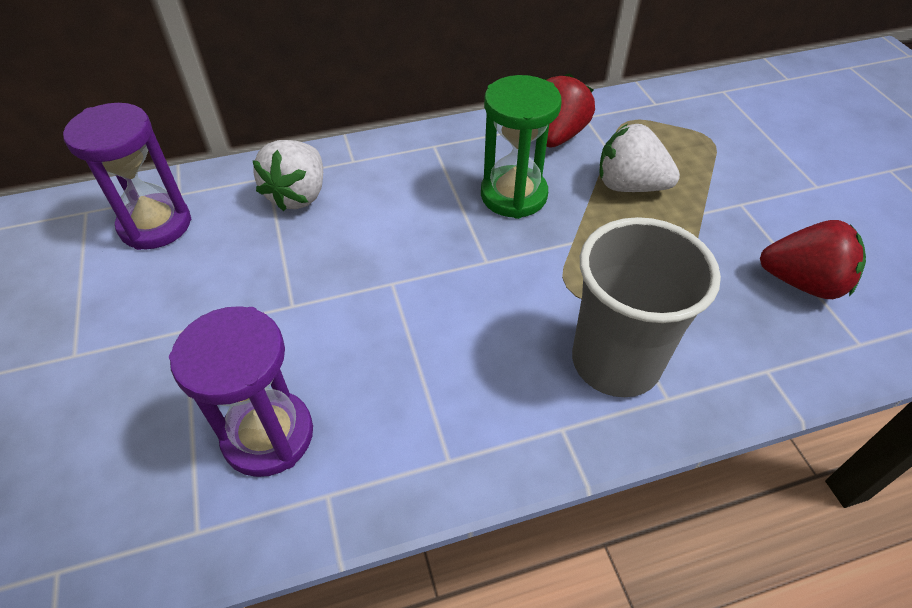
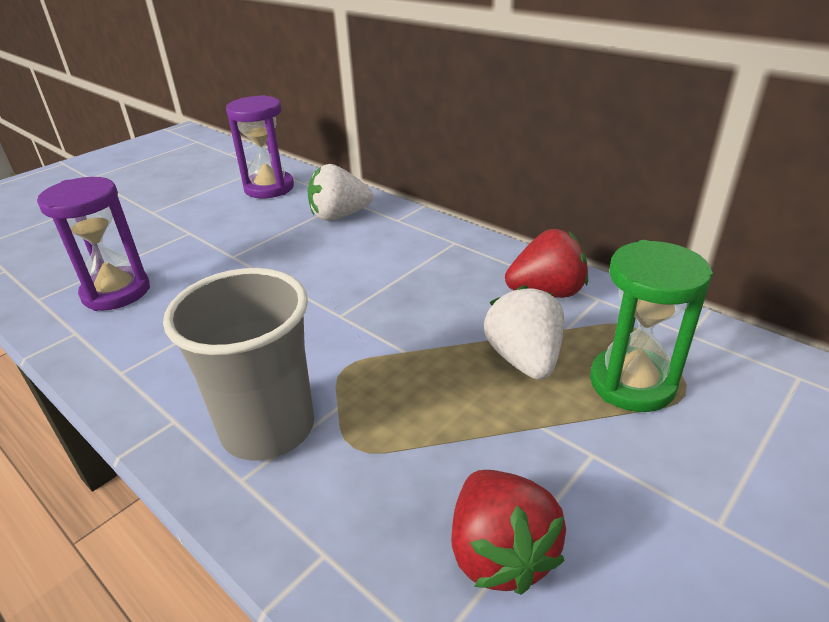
camera: 60 degrees right, 15 degrees down
green hourglass [481,75,562,219] -> green hourglass moved to [590,240,713,412]

